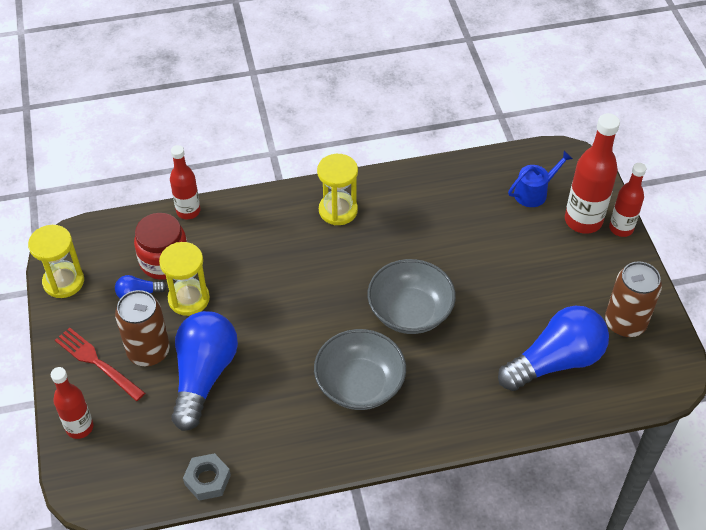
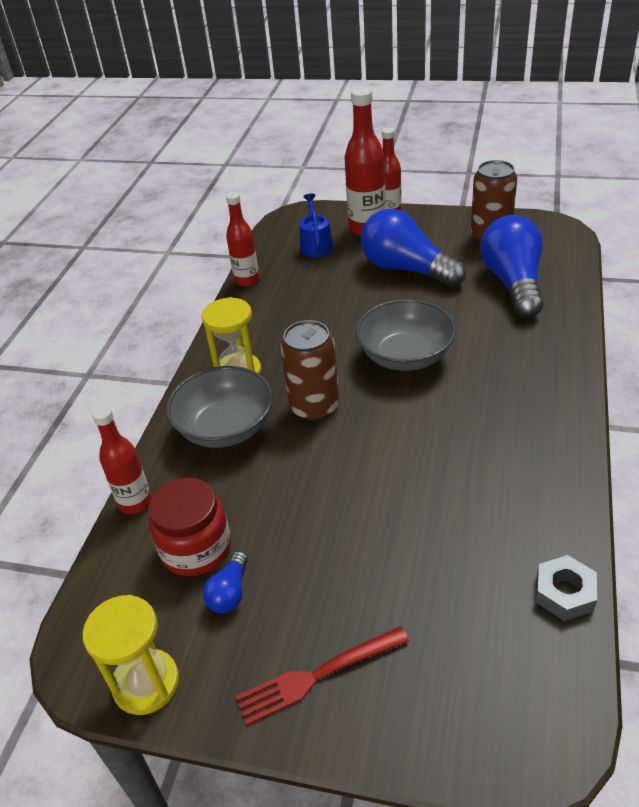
camera: 60 degrees left, 10 degrees down
red bottle [51,367,93,439] -> red bottle moved to [226,192,259,286]
brown can [115,290,170,366] -> brown can moved to [280,320,339,421]
yellow hourglass [159,242,210,316] -> none
blue light bulb [172,311,238,431] -> blue light bulb moved to [361,209,466,287]
grey bowl [314,329,406,410] -> grey bowl moved to [166,366,273,448]

